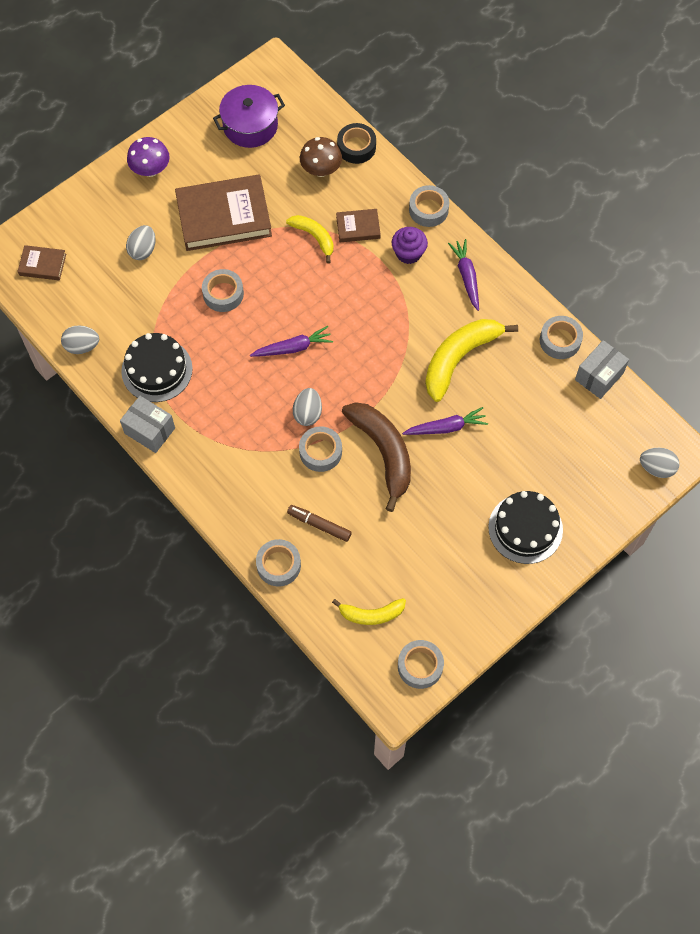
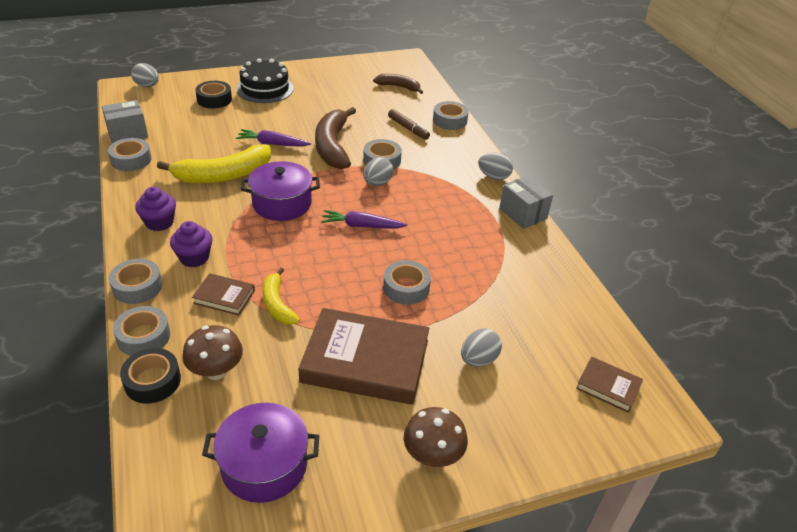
camera: 160 degrees left, 25 degrees down
grey egg [61,325,99,354] -> grey egg moved to [478,153,513,180]
black cake [121,333,193,402] -> none
purple mushroom [127,137,170,177] -> brown mushroom [404,407,468,467]
yellow banana [332,598,406,625] -> brown banana [373,74,423,94]
grey tape [398,640,444,689] -> grey tape moved to [113,306,170,356]
purple carrot [448,239,479,311] -> purple cupcake [135,187,176,231]
none -> black tape [195,81,232,108]
none -> purple pot [241,161,320,221]

